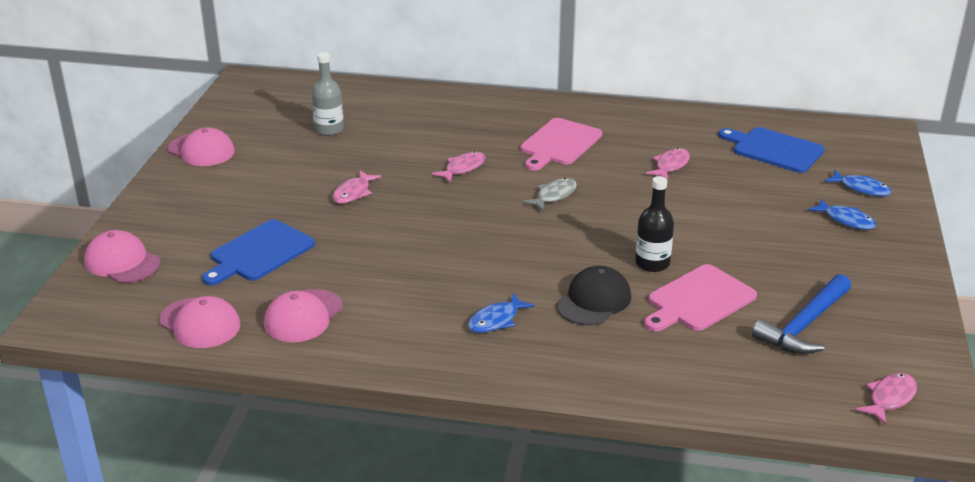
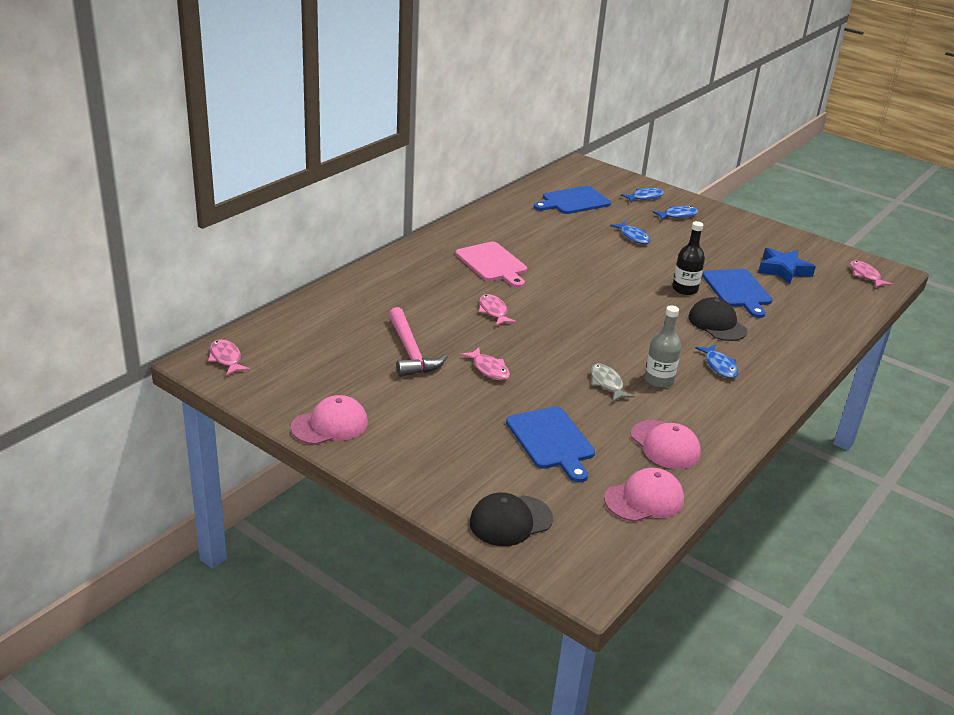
camera: 65 degrees left, 0 degrees up
pink cap [84,230,161,283] -> black cap [470,492,553,546]
grey bottle [311,52,344,136] -> grey bottle moved to [644,305,681,388]
grey fish [523,178,577,211] -> grey fish moved to [590,364,635,401]
pink cutting board [644,264,757,331] -> blue cutting board [702,269,772,318]
pink fish [646,148,690,181] -> pink fish moved to [208,339,250,376]
blue hammer [752,274,851,354] -> blue star [758,248,816,285]
none -> pink hammer [388,307,448,377]
none -> blue fish [610,222,651,244]

